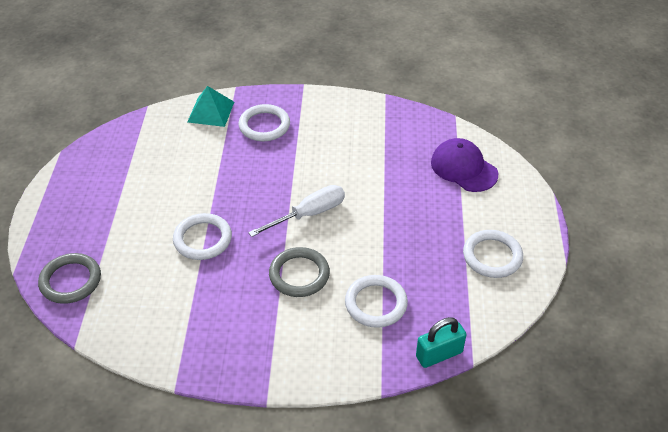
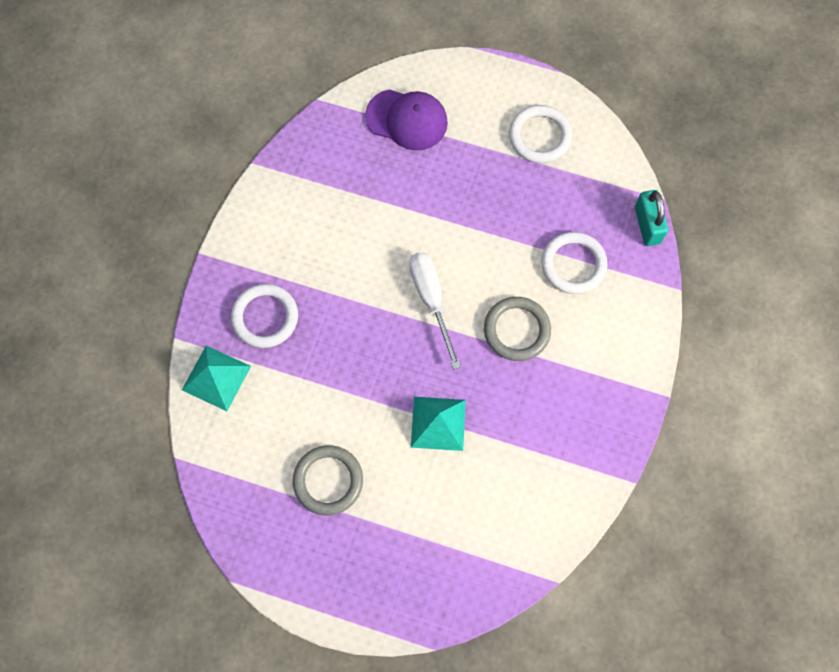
camera: 75 degrees left, 25 degrees up
grey ring [38,253,101,304] -> grey ring moved to [293,445,363,515]
white ring [173,213,232,260] -> turquoise pyramid [411,397,466,451]
purple cap [431,138,498,192] -> purple cap turned 135 degrees counterclockwise [365,89,448,151]

